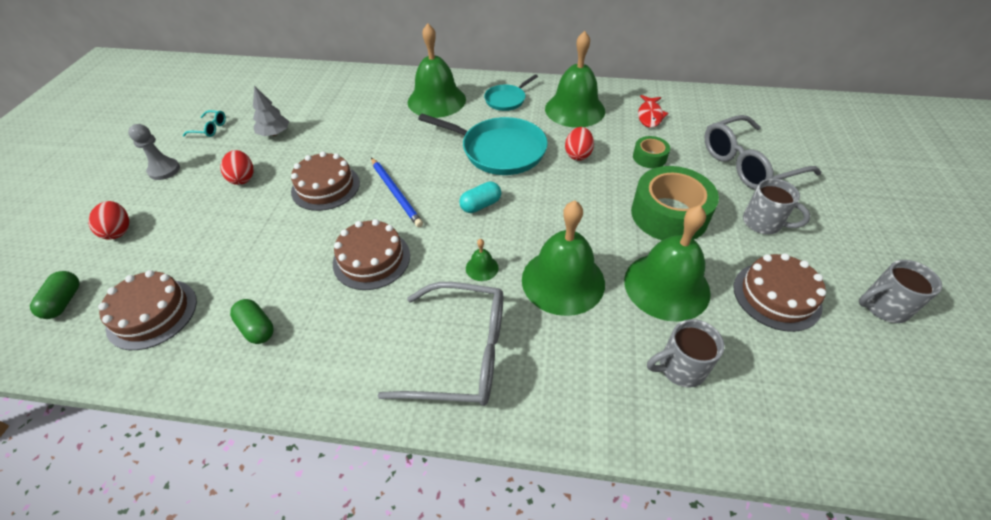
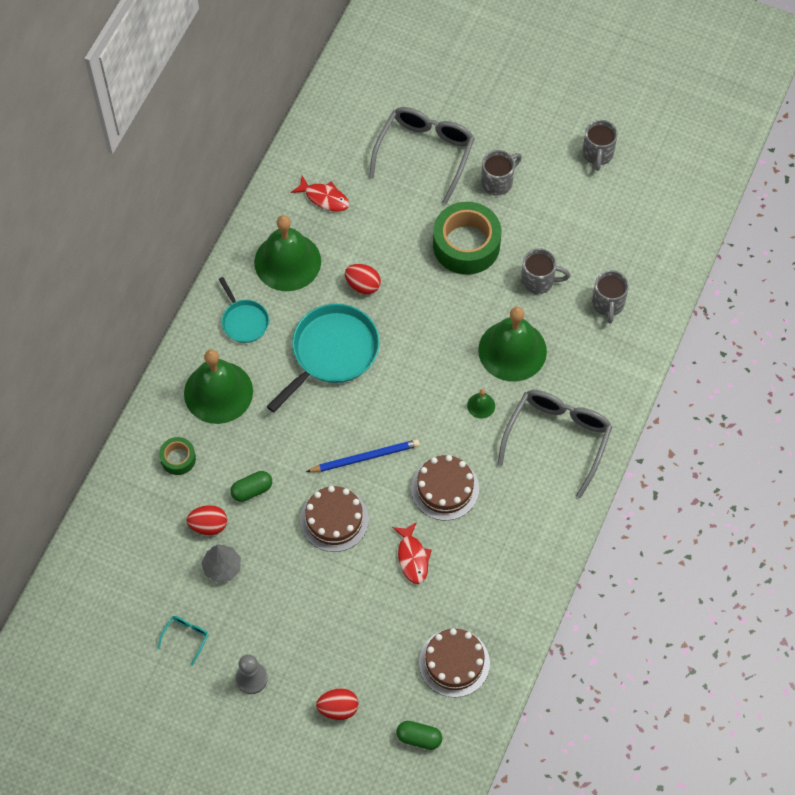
camera: 75 degrees left, 15 degrees up
red egg [220,150,254,185] -> red egg moved to [187,505,227,535]
green capsule [230,299,274,344] -> green capsule moved to [230,471,272,502]
turquoise capsule [459,181,501,213] -> none
green bell [624,205,711,322] -> grey mug [521,248,570,294]
green tape [633,136,670,168] -> green tape moved to [159,437,196,475]
grey glasses [705,115,821,190] -> grey glasses turned 150 degrees counterclockwise [369,107,475,204]
brown cake [734,253,826,332] -> none
none -> red fish [392,522,432,584]

